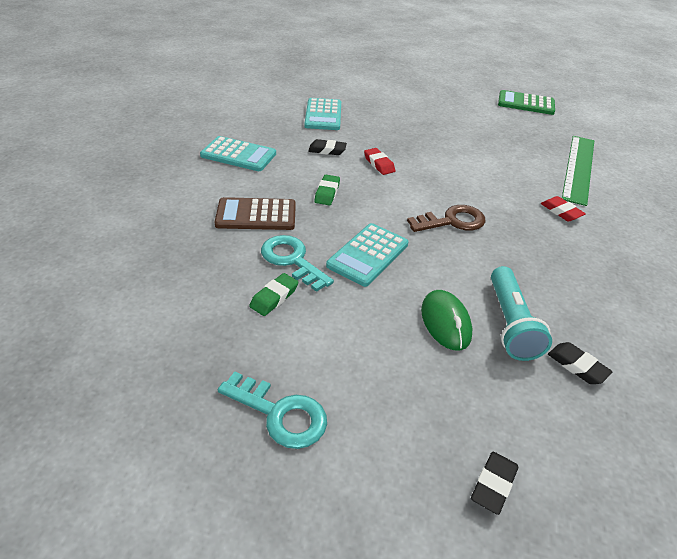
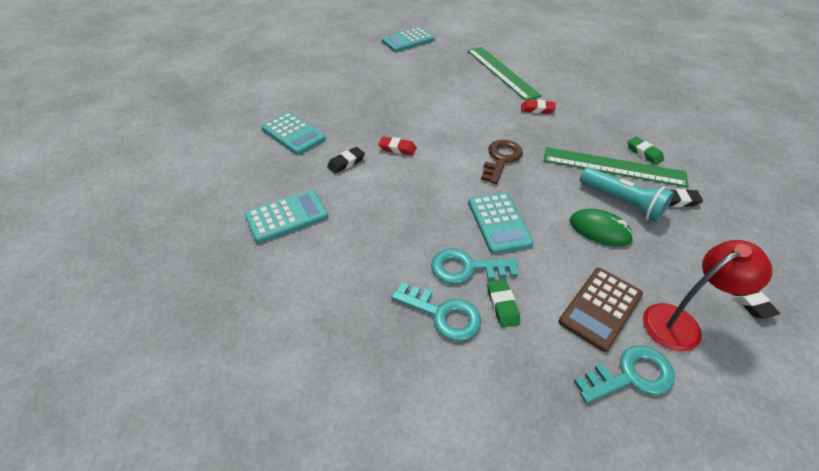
camera: 45 degrees left, 5 degrees up
brown calculator [215,197,296,230] -> brown calculator moved to [559,268,643,352]
green eraser [314,175,340,205] -> green eraser moved to [627,137,664,165]
green calculator [498,90,555,115] -> turquoise calculator [382,27,434,52]
none -> turquoise key [391,282,481,341]
none -> green ruler [544,147,689,187]
none -> red lamp [643,240,772,351]

